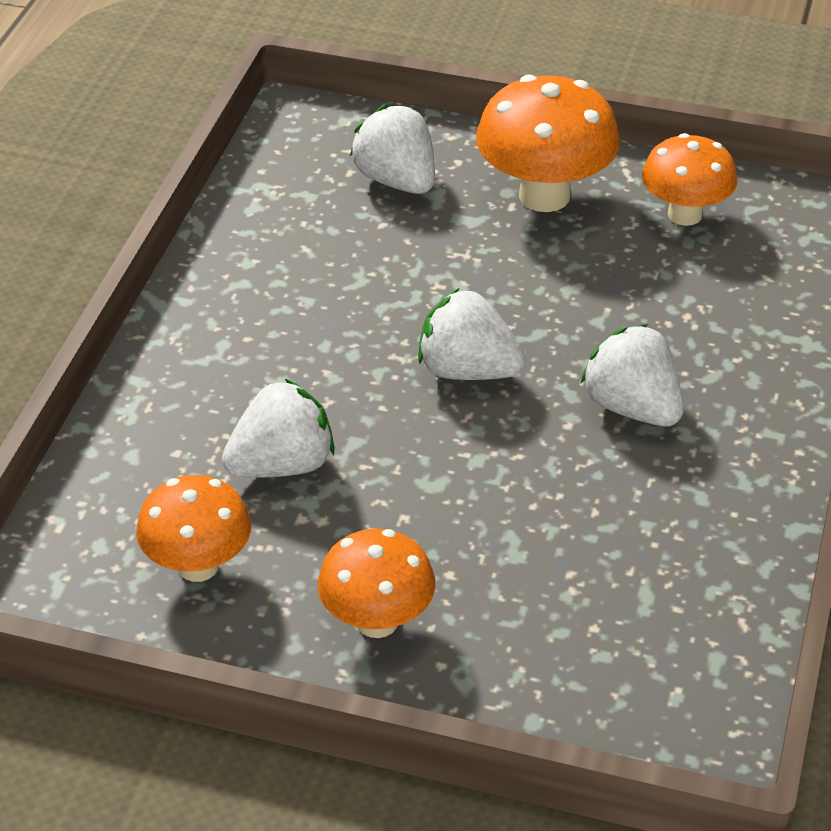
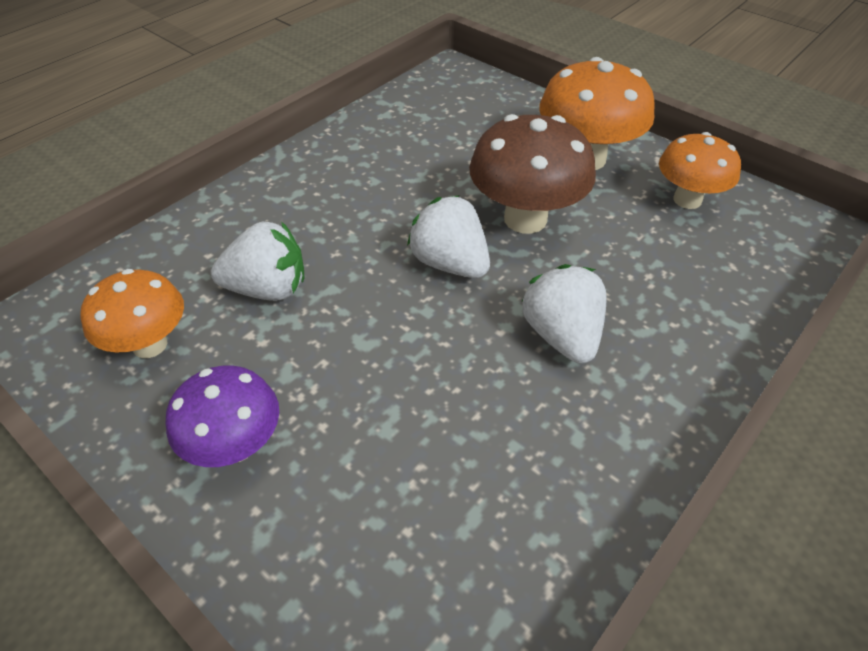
camera: 25 degrees right, 5 degrees up
orange mushroom [317,529,435,638] -> purple mushroom [165,366,279,467]
white strawberry [350,104,435,194] -> none
none -> brown mushroom [469,114,596,233]

